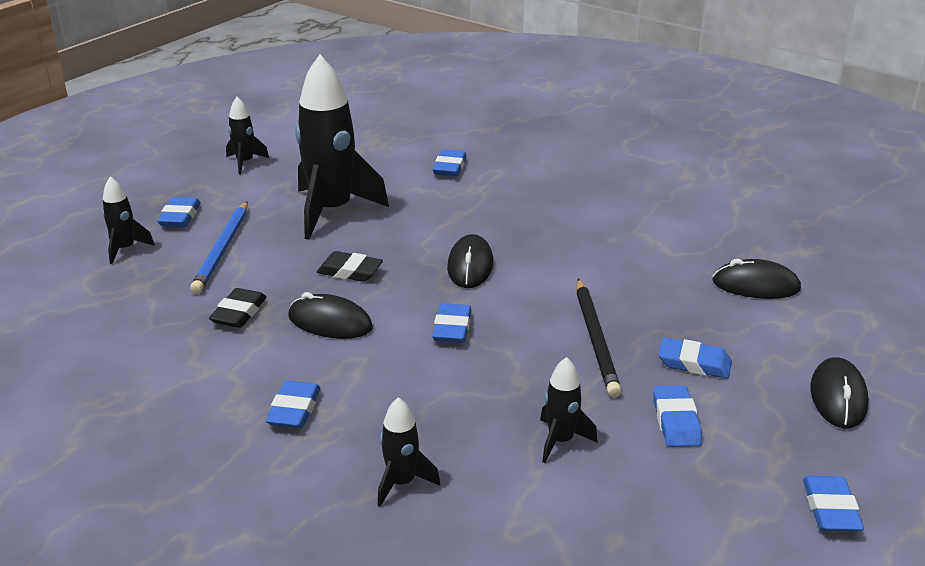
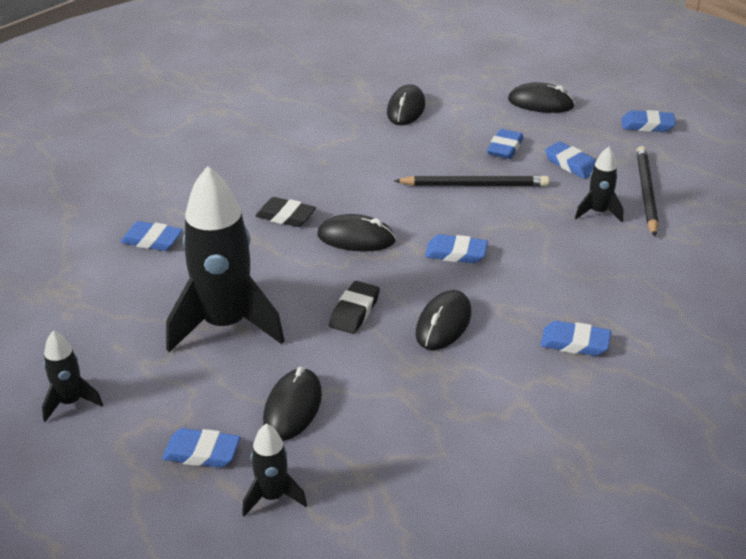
camera: 85 degrees left, 5 degrees up
blue pencil [190,202,248,294] -> black mouse [263,367,322,441]
black eraser [209,288,267,328] -> black eraser moved to [256,197,316,227]
black rocket [377,397,440,507] -> none
blue eraser [653,385,702,447] -> blue eraser turned 45 degrees clockwise [545,142,596,179]
none -> black pencil [636,146,658,237]

